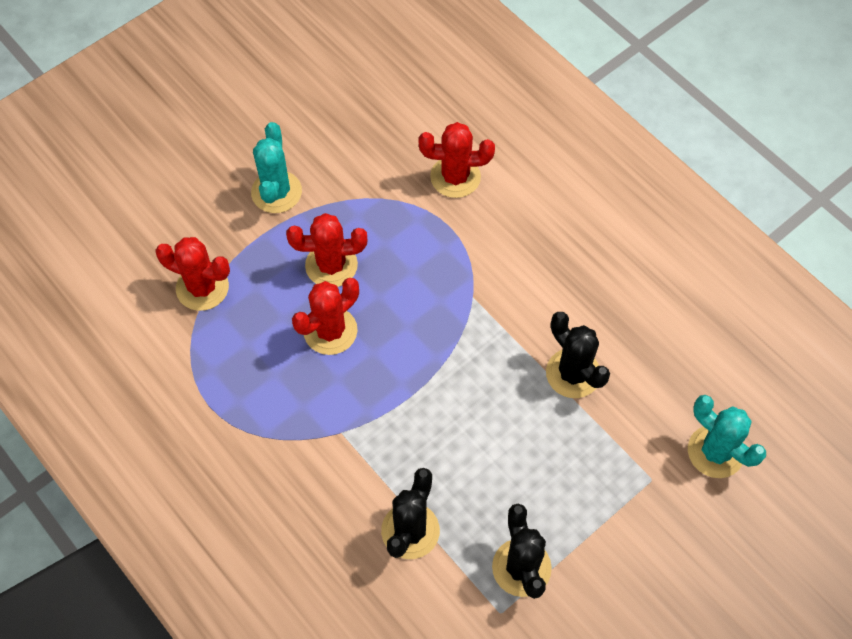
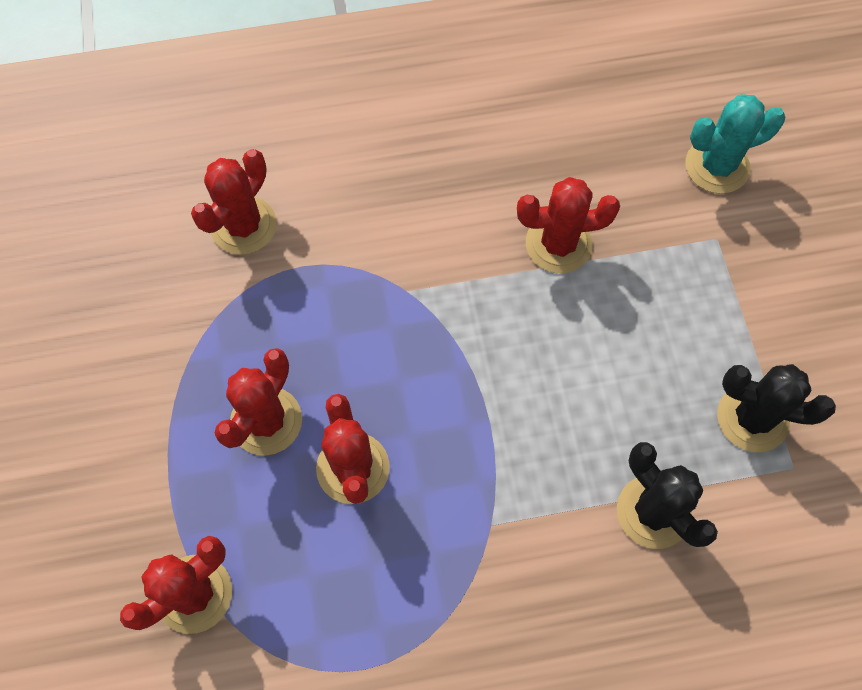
camera: 60 degrees left, 5 degrees up
turquoise cactus [251,122,302,213] -> none
black cactus [546,312,610,398] -> red cactus [517,177,620,273]

